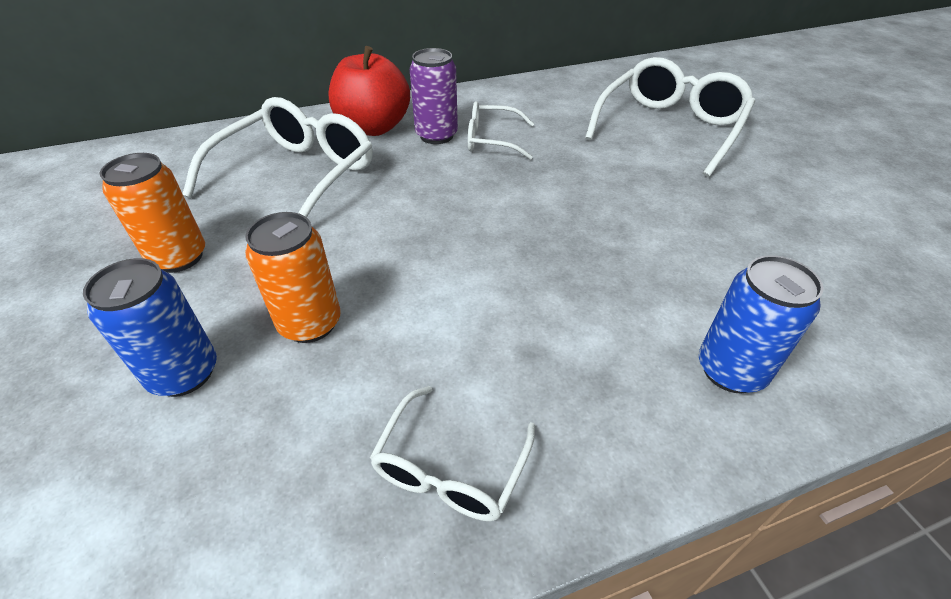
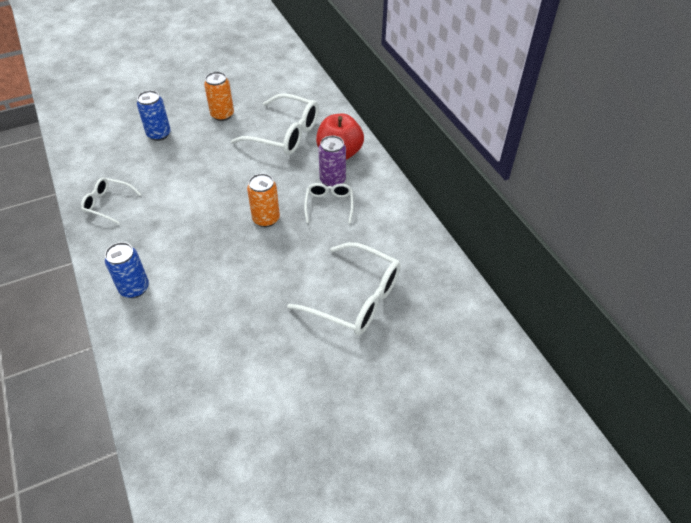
camera: 85 degrees right, 5 degrees up
orange can [245,212,341,343] -> orange can moved to [247,173,280,227]

